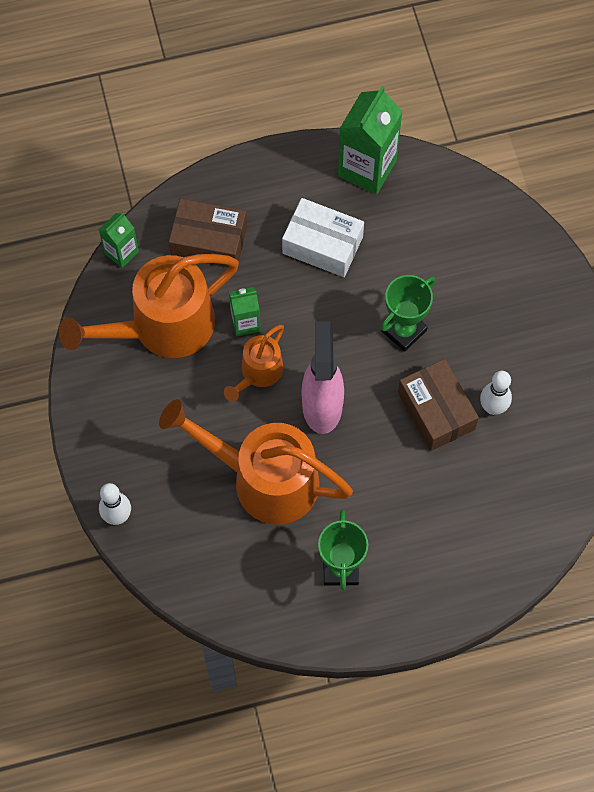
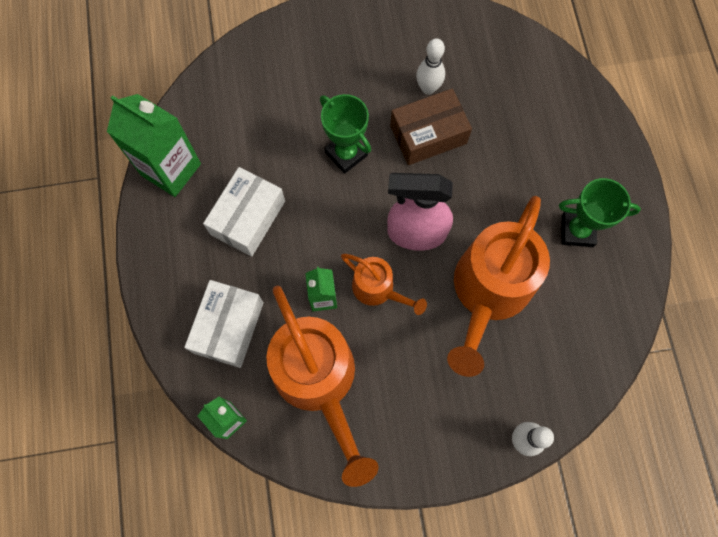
camera: 85 degrees left, 5 degrees up
brown box [169,199,247,268] -> white box [184,280,264,368]

